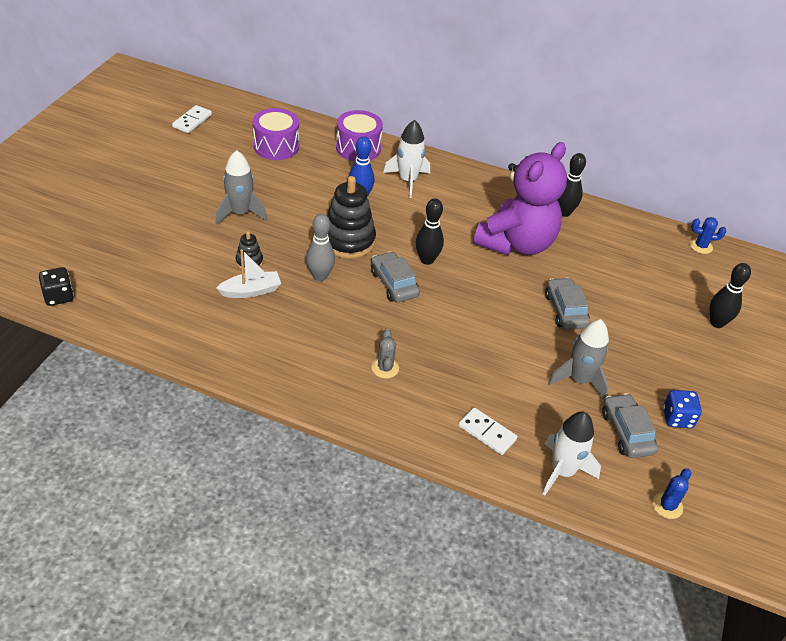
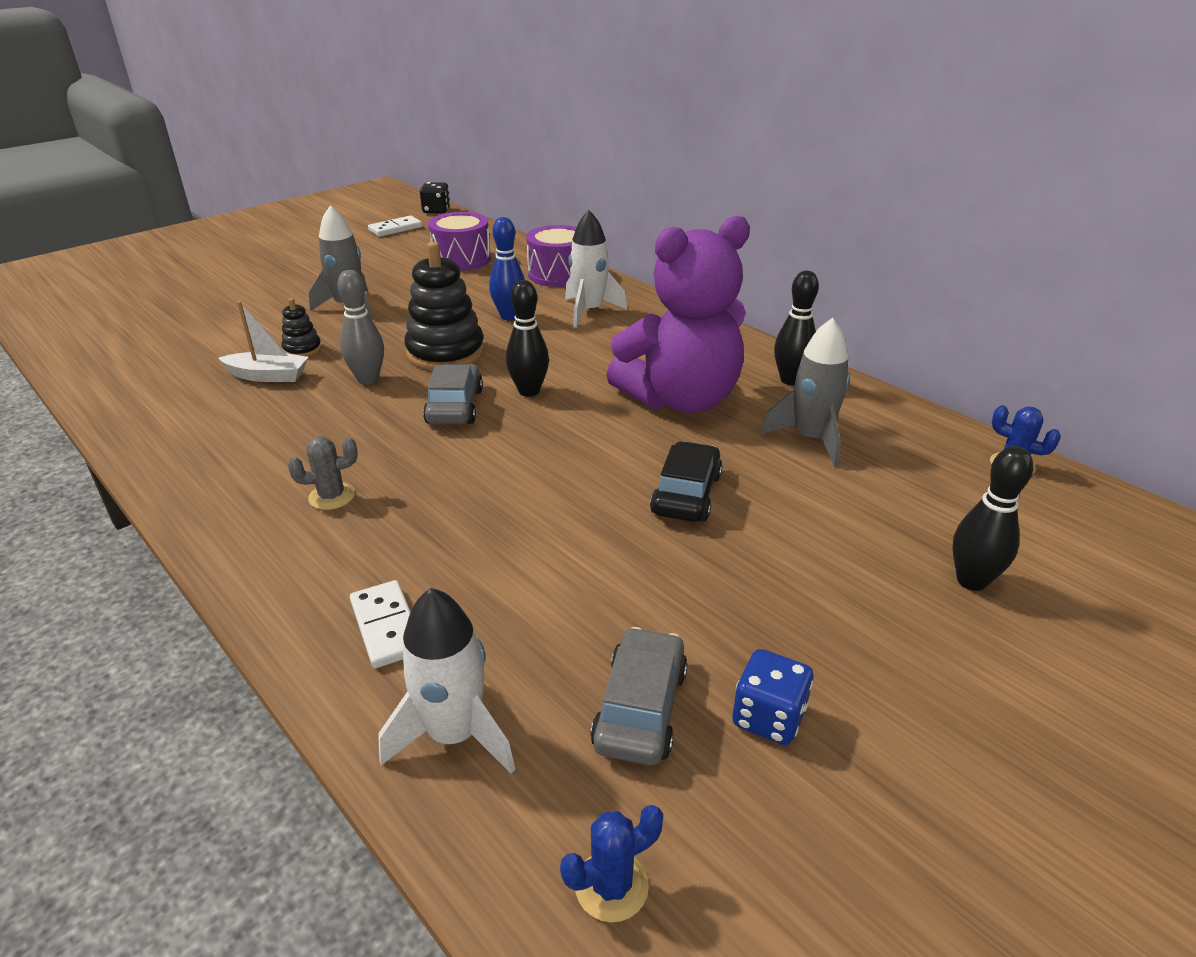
camera: 30 degrees right, 10 degrees down
black dice [39,267,74,306] -> black dice moved to [420,182,450,214]
grey cactus [371,329,399,379] -> grey cactus turned 45 degrees clockwise [288,436,358,510]
grey car [545,278,590,329] -> black car [650,441,722,522]
grey rocket [548,319,609,400] -> grey rocket moved to [761,318,850,467]

